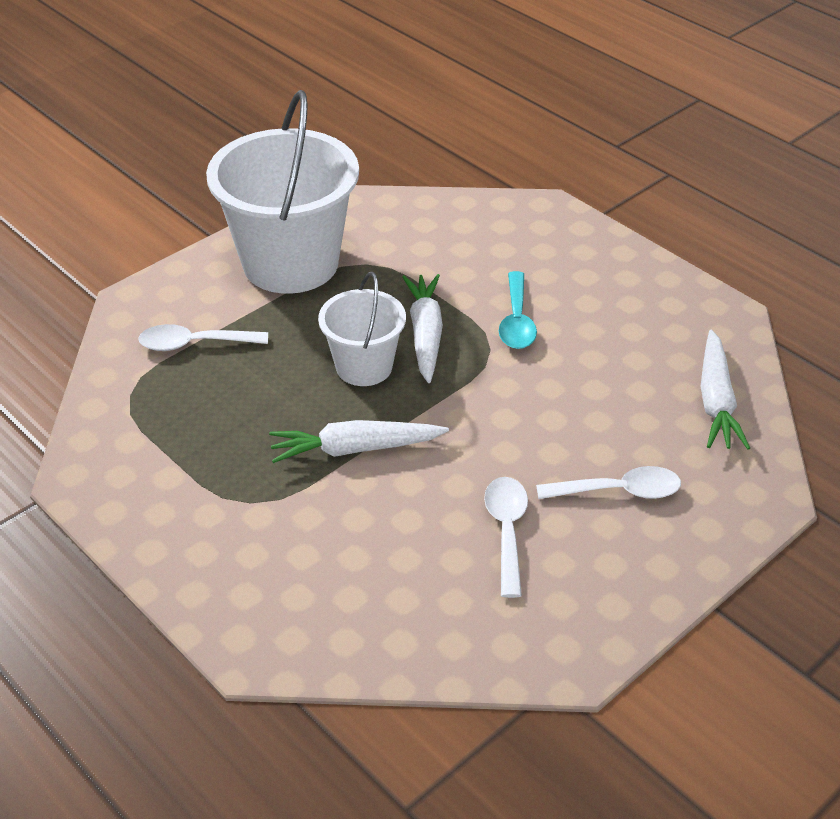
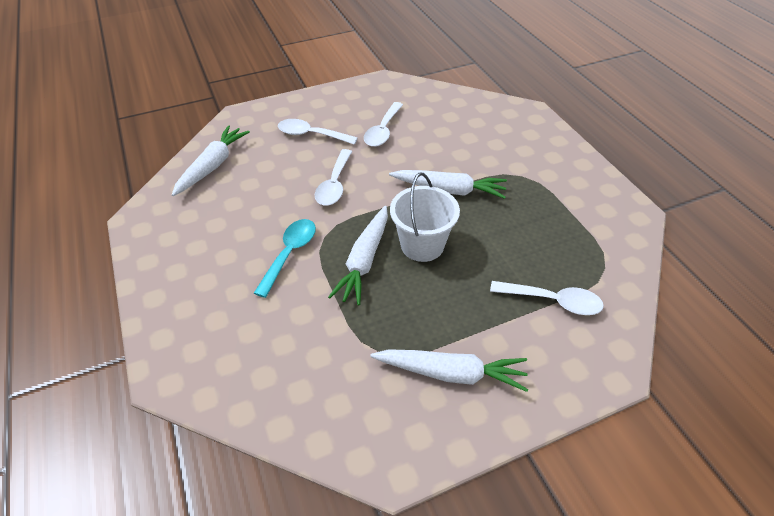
camera: 160 degrees left, 5 degrees up
white bucket [206,90,359,294] -> white carrot [370,349,528,392]
none -> white spoon [315,149,352,206]

